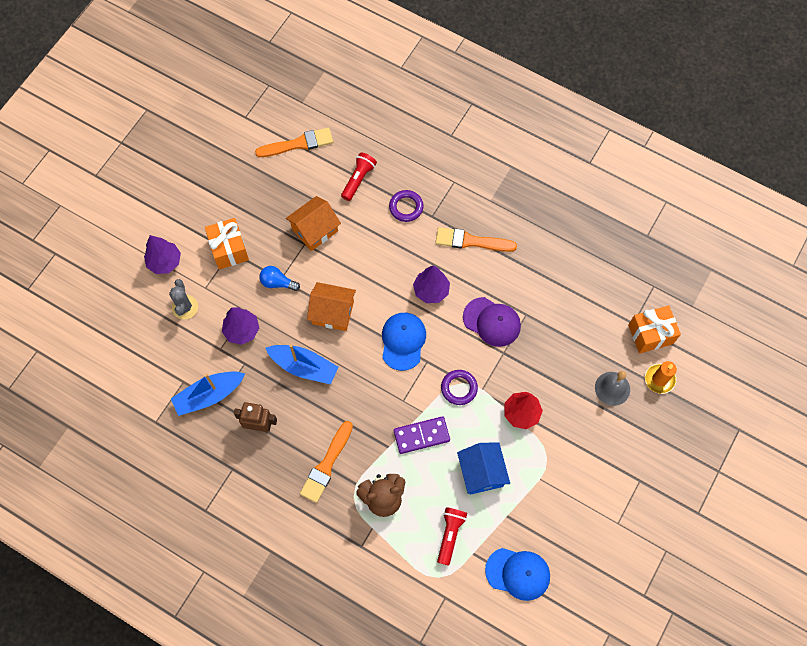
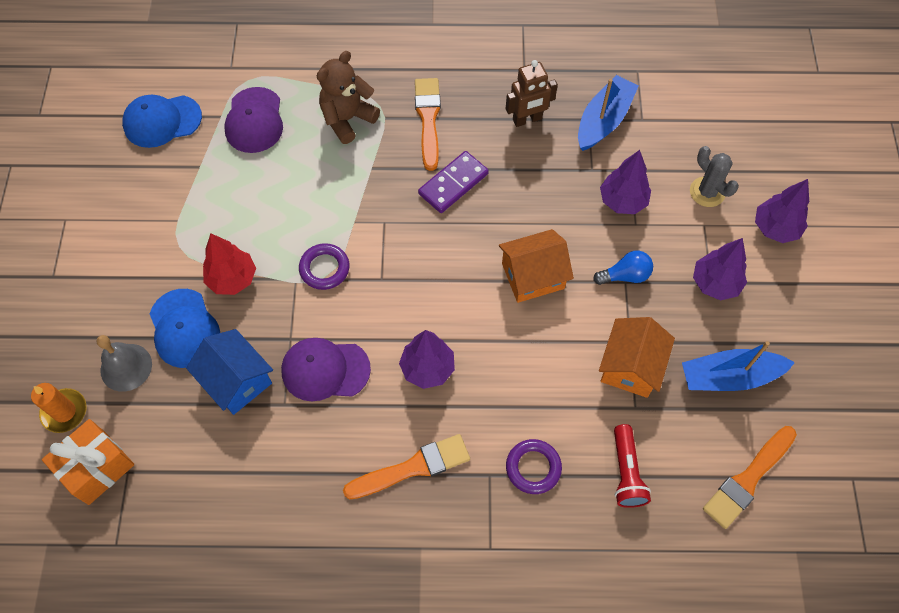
camera: 150 degrees right, 5 degrees down
orange gift [205,218,249,269] -> purple tree [693,238,747,300]
blue boat [265,345,338,385] -> blue boat moved to [682,341,795,391]
blue cap [382,313,426,371] -> blue cap moved to [150,289,220,368]
purple domino [394,416,450,454] -> purple domino moved to [418,151,489,213]
red flashlight [437,507,467,566] -> purple cap [224,87,283,153]
blue house [457,442,510,495] -> blue house moved to [186,329,273,415]

